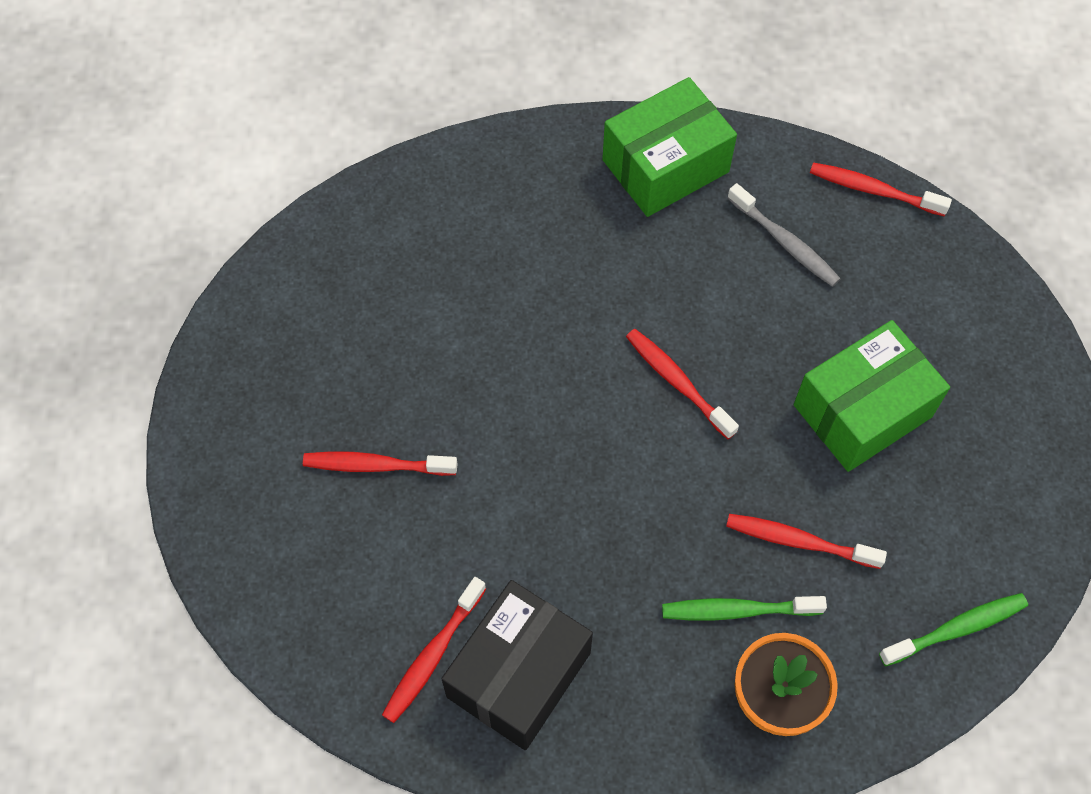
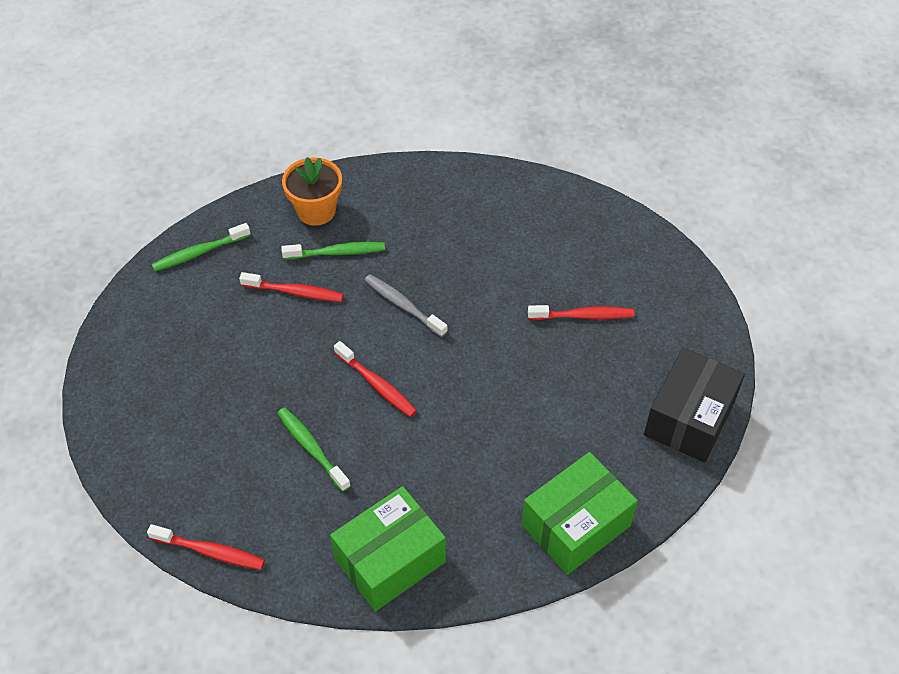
camera: 175 degrees right, 10 degrees down
red toothbrush [382,577,486,723] -> none
black box [441,580,593,750] -> black box moved to [644,348,745,463]
grey toothbrush [727,183,841,287] -> grey toothbrush moved to [365,274,448,337]
green box [794,320,950,472] -> green box moved to [522,452,638,575]
none -> green toothbrush [277,407,351,492]

